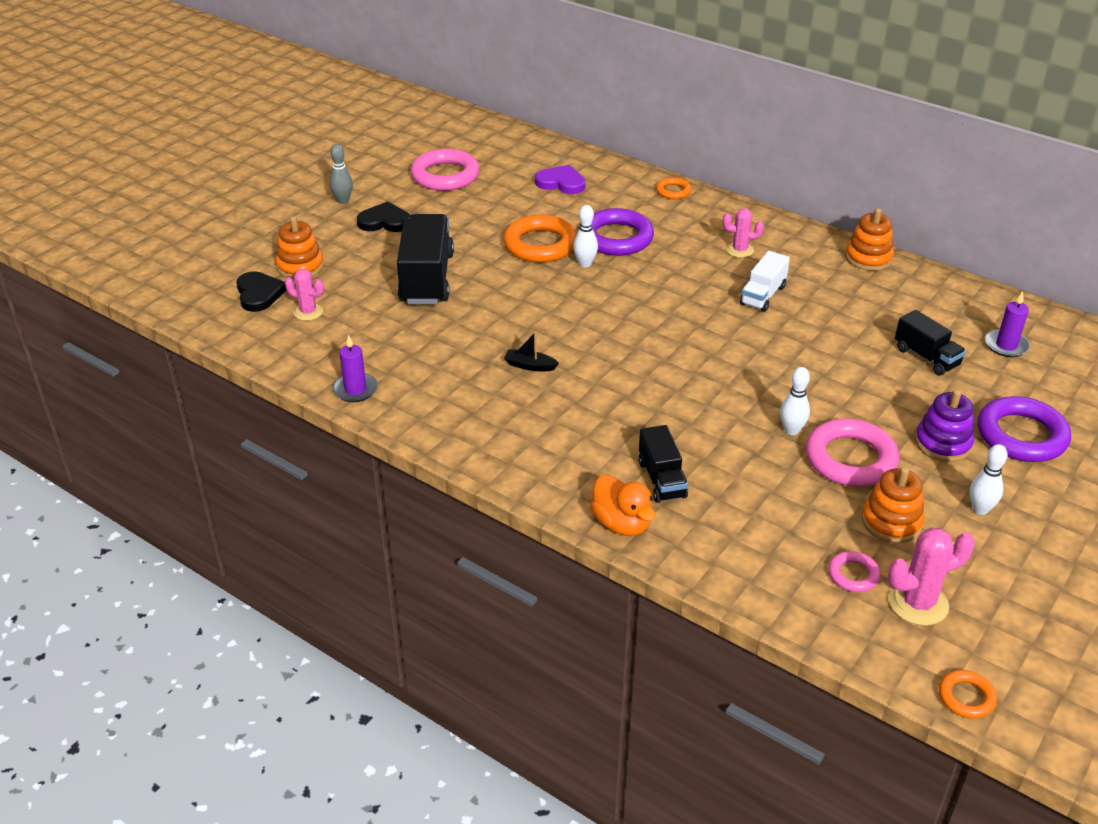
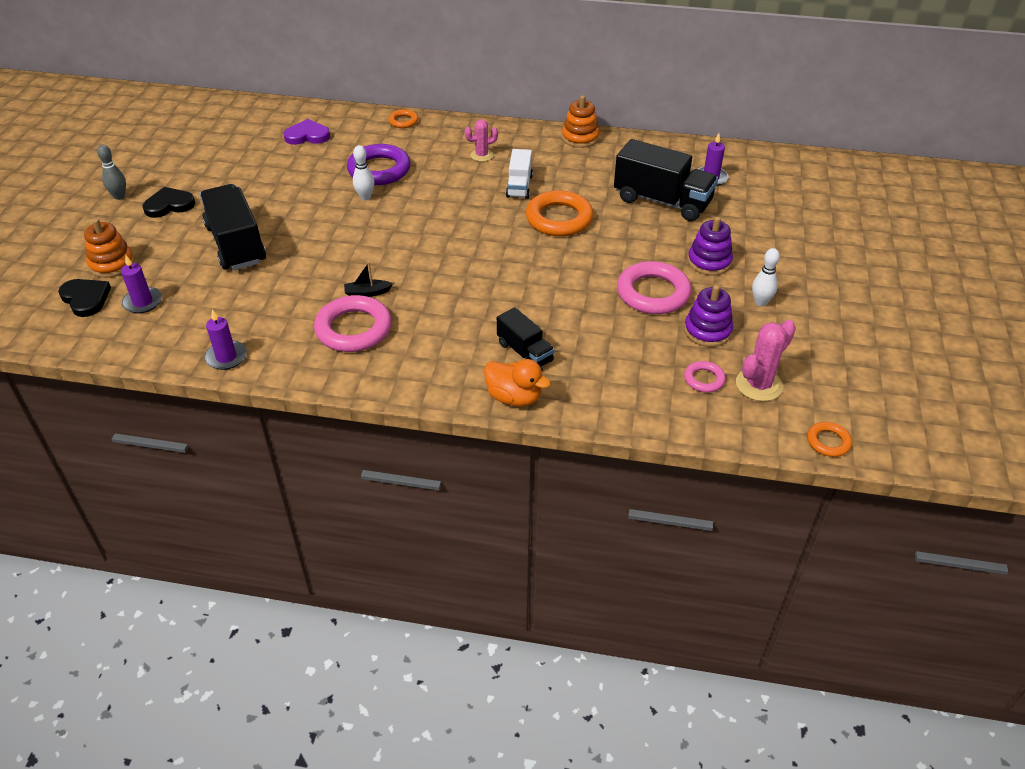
camera: 25 degrees left, 5 degrees up
pink cactus [285,269,324,321] -> purple candle [121,255,162,314]
pink ring [411,149,479,191] -> pink ring moved to [314,295,392,352]
orange ring [503,215,577,263] -> orange ring moved to [526,190,593,236]
white bowling pin [780,367,810,435] -> none
orange stacking toy [862,467,925,543] -> purple stacking toy [684,285,733,347]
black truck [895,310,966,375] -> black truck [614,139,718,221], size x1.78
purple ring [977,396,1071,462] -> none

